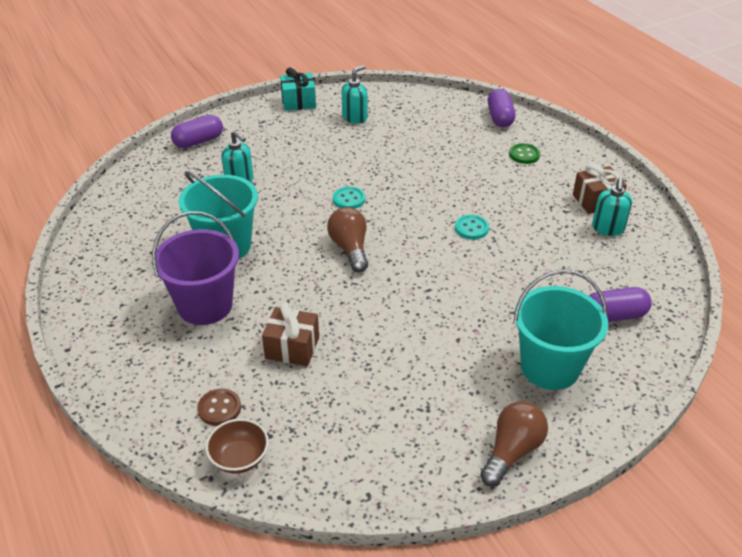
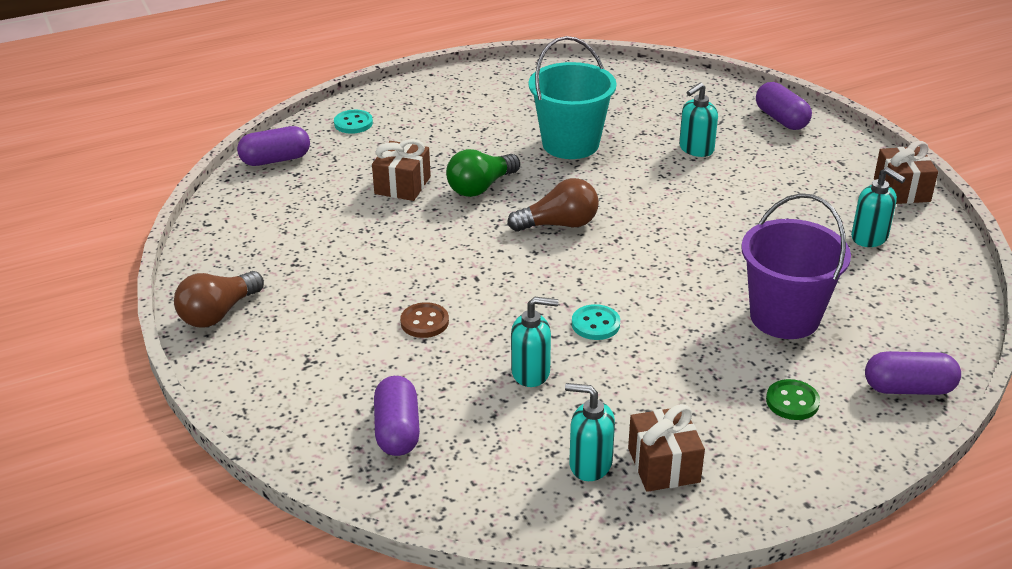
camera: 95 degrees right, 5 degrees down
purple bucket [152,211,239,325] -> purple bucket moved to [741,193,851,339]
brown button [197,388,241,426] -> brown button moved to [400,302,449,338]
brown bowl [205,418,269,474] -> purple capsule [237,126,310,166]
turquoise gift [280,68,316,111] -> brown gift [874,141,938,204]
turquoise button [333,186,365,209] -> turquoise button moved to [334,110,373,134]
brown light bulb [480,401,548,487] -> brown light bulb turned 90 degrees clockwise [174,271,264,327]
turquoise bucket [514,269,608,390] -> none
none -> green light bulb [446,149,520,197]
none -> turquoise soap dispenser [511,297,559,387]

